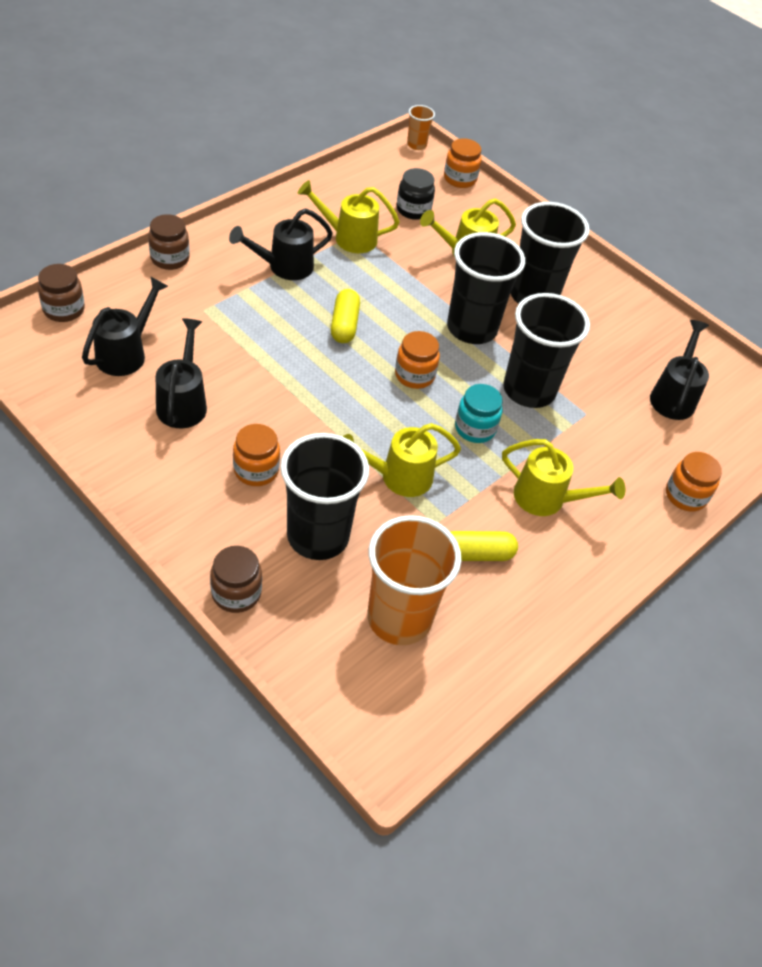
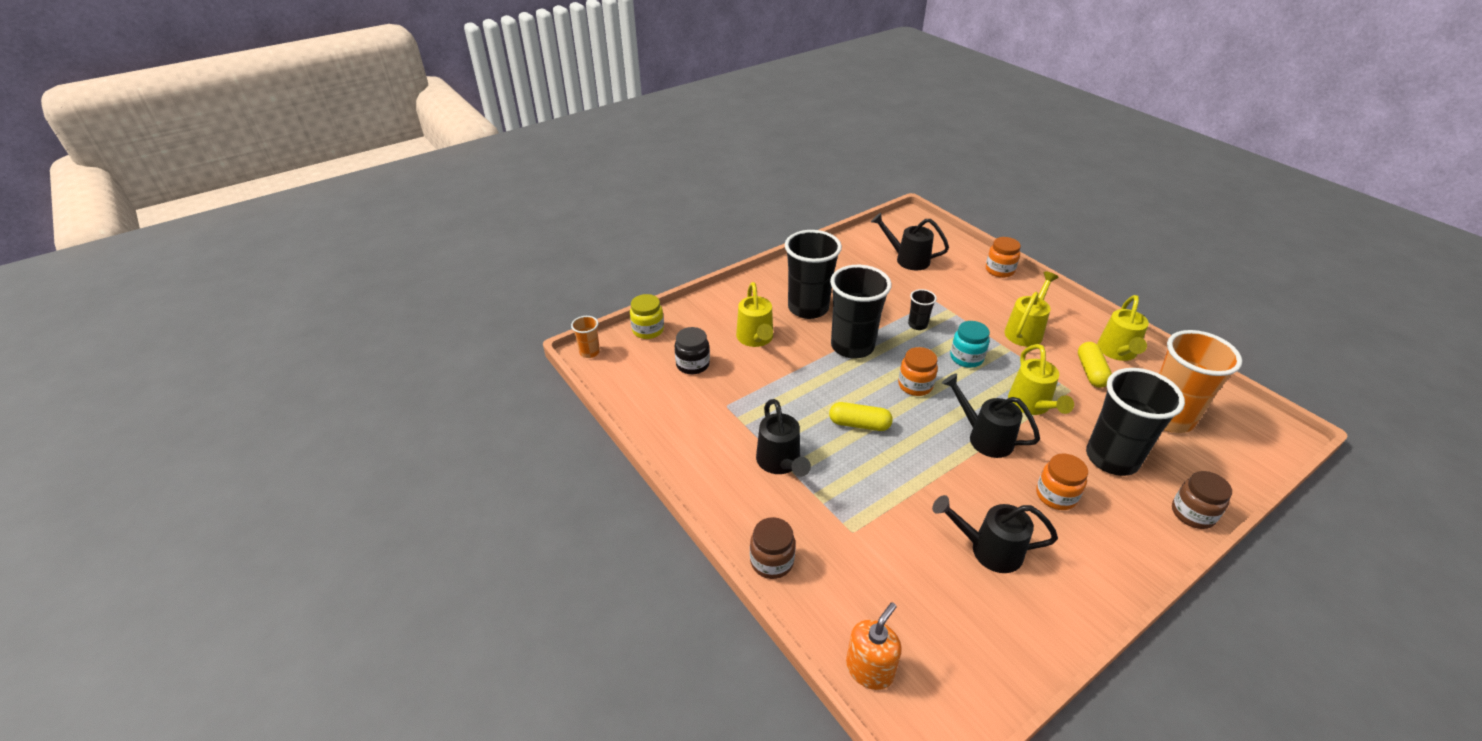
camera: 75 degrees left, 10 degrees down
brown jar [38,264,85,322] -> orange soap dispenser [846,602,902,690]
black watering can [82,277,168,376] -> black watering can moved to [942,373,1040,458]
yellow watering can [298,180,400,253] -> yellow watering can moved to [1097,295,1149,361]
orange jar [444,138,481,188] -> yellow jar [630,294,664,339]
black cup [503,293,590,408] -> black cup [908,289,937,330], size x0.46

